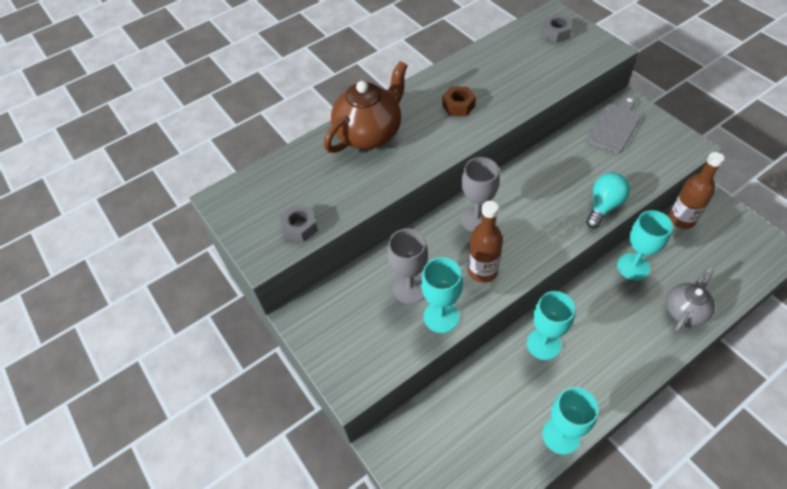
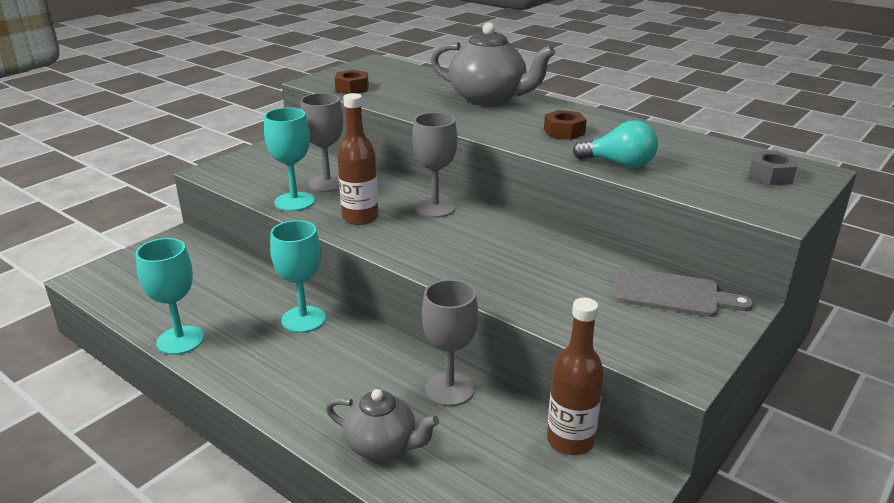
camera: 70 degrees right, 25 degrees down
grey nut [280,205,318,242] -> brown nut [335,70,369,94]
brown teapot [324,61,408,153] -> grey teapot [431,22,555,106]
turquoise light bulb [586,173,630,229] -> turquoise light bulb moved to [573,120,658,168]
turquoise goblet [617,210,673,280] -> grey goblet [422,279,478,406]

